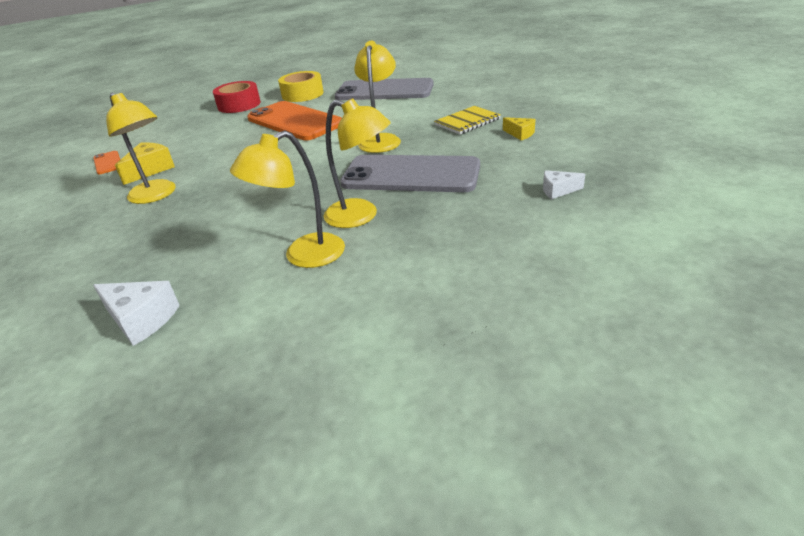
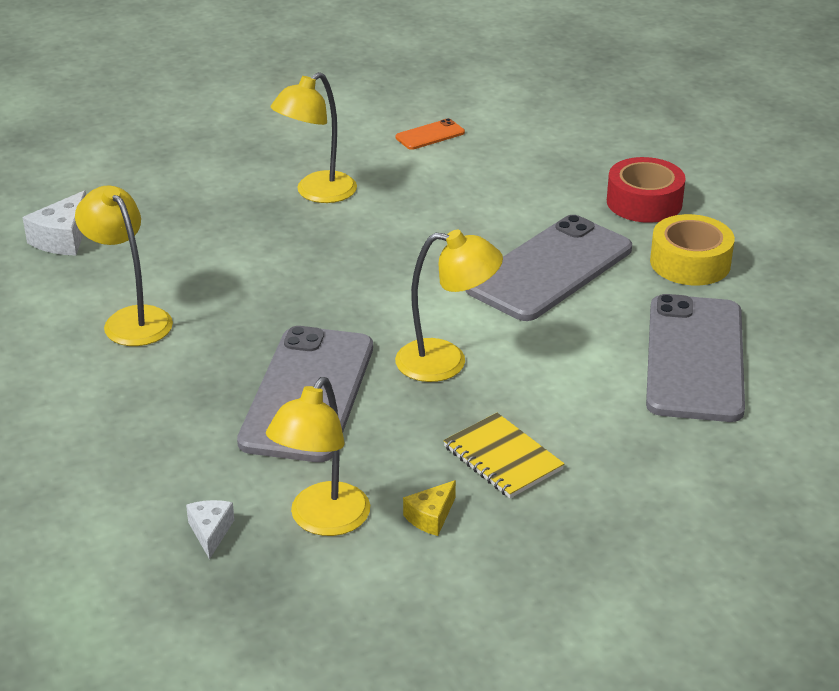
camera: 85 degrees right, 0 degrees up
yellow cheese [115,142,175,185] -> none
orange phone [247,101,342,140] -> grey phone [465,215,632,321]
yellow lamp [324,98,391,228] -> yellow lamp moved to [266,377,370,536]

